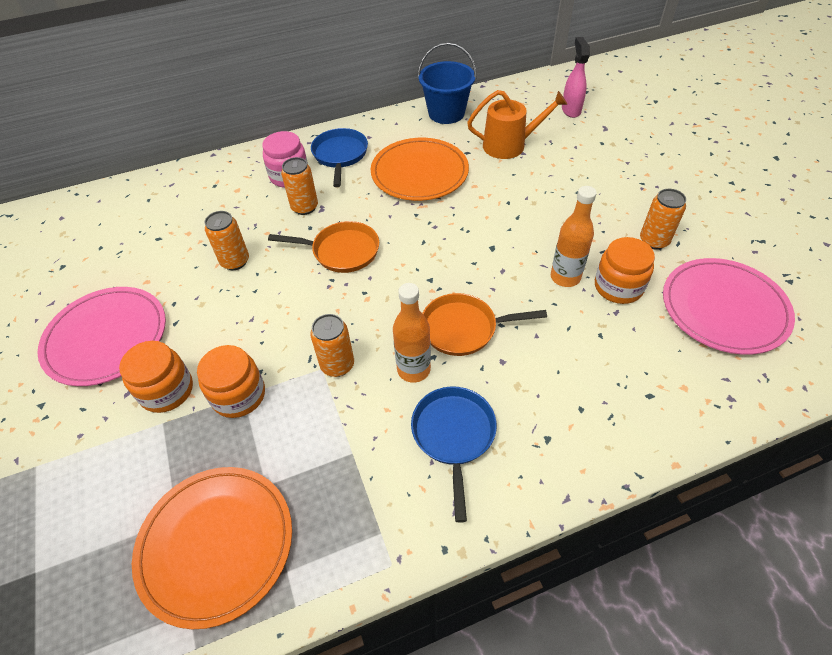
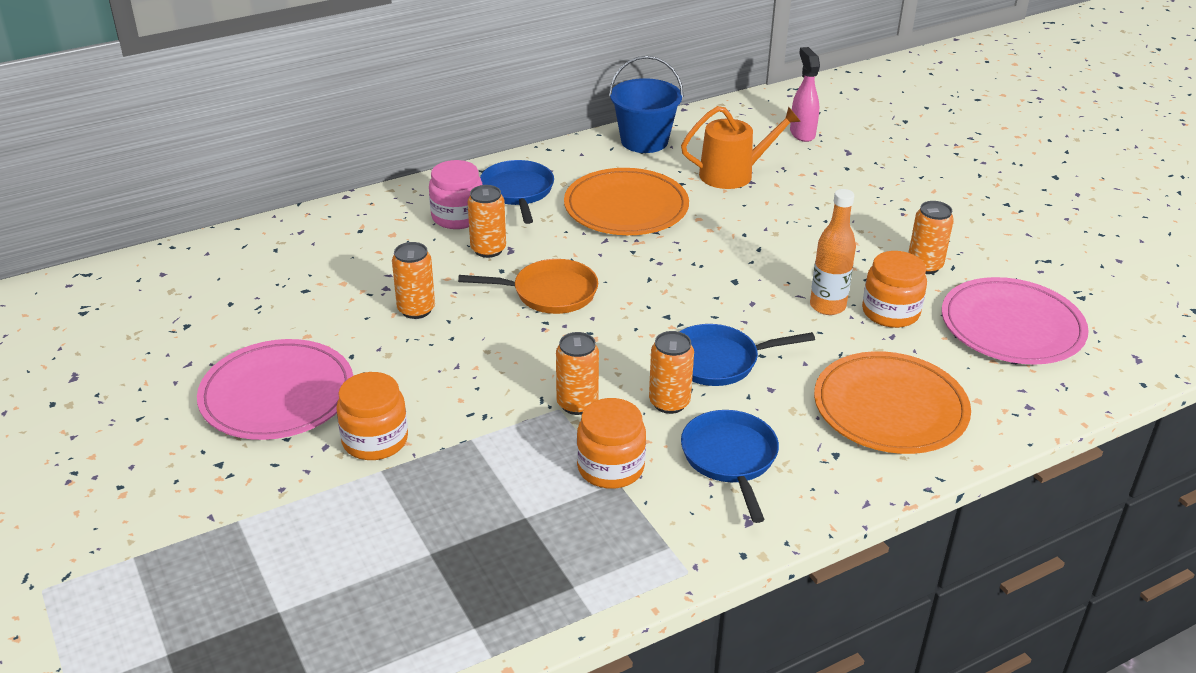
camera: 10 degrees left, 15 degrees down
orange plate [132,467,292,629] -> orange plate moved to [814,351,971,454]
orange jar [197,345,265,418] -> orange jar moved to [577,398,646,489]
orange bottle [393,283,431,383] -> orange can [649,331,694,414]
orange pan [423,293,547,356] -> blue pan [679,324,815,386]

